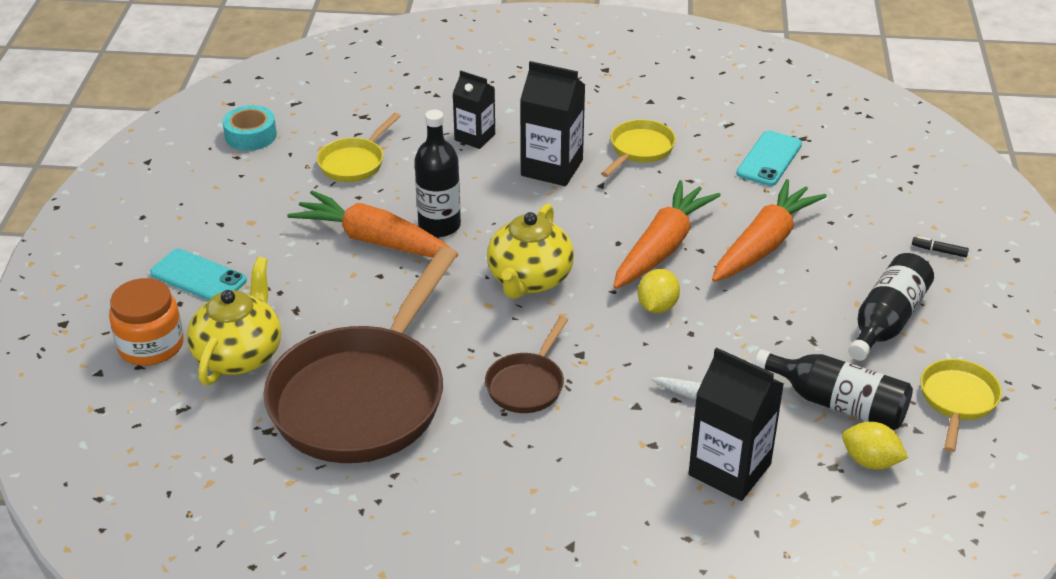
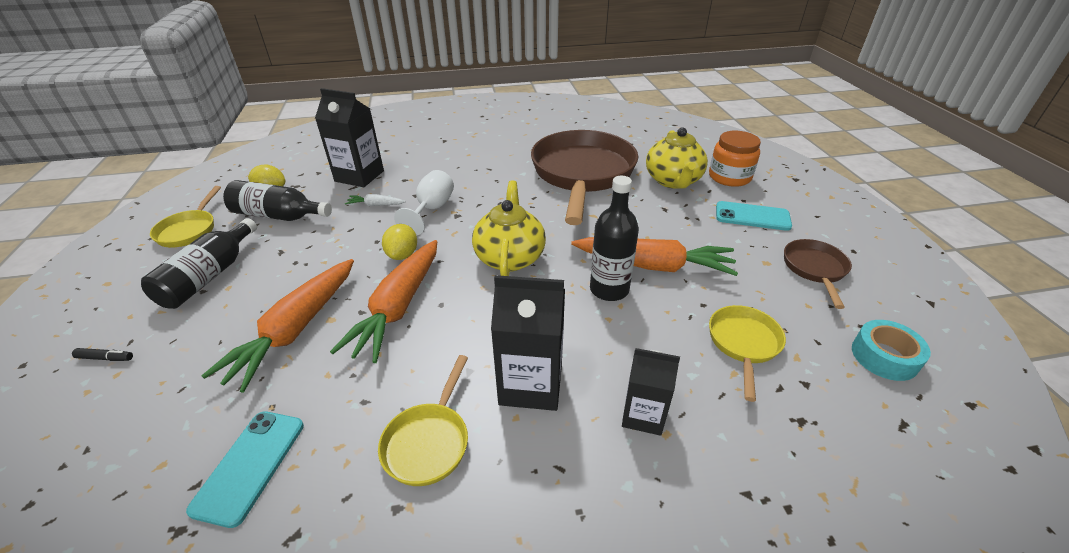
camera: 165 degrees right, 0 degrees up
brown pan [485,316,568,413] -> brown pan moved to [784,239,852,309]
none -> white goblet [394,170,454,236]

